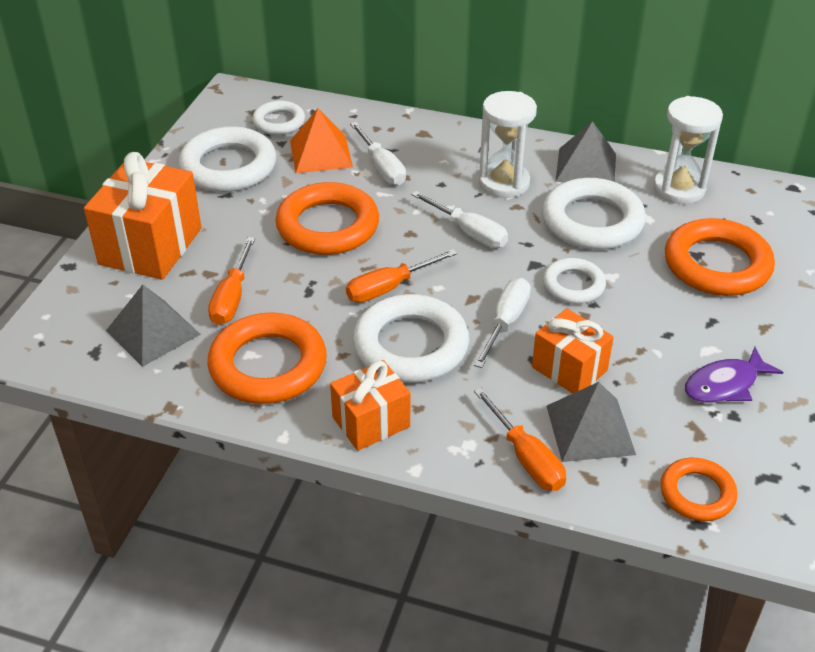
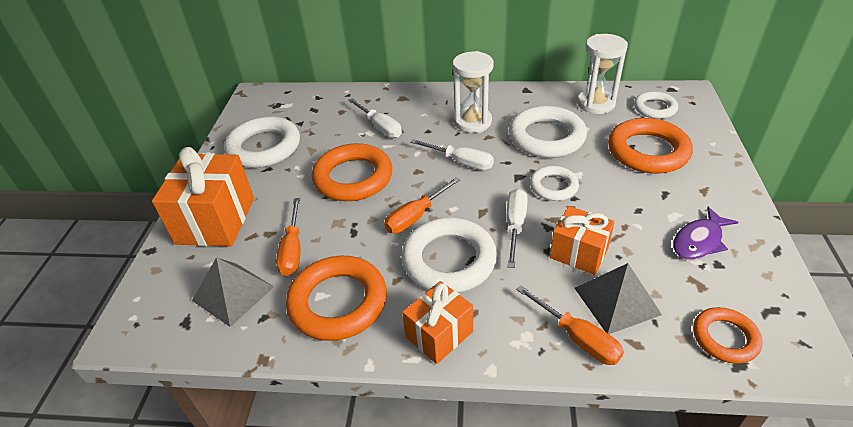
camera: 10 degrees left, 0 degrees up
white ring [252,100,305,135] -> white ring moved to [634,91,678,119]
orange pyramid [290,108,353,173] -> none
grey pyramid [555,121,616,183] -> none

